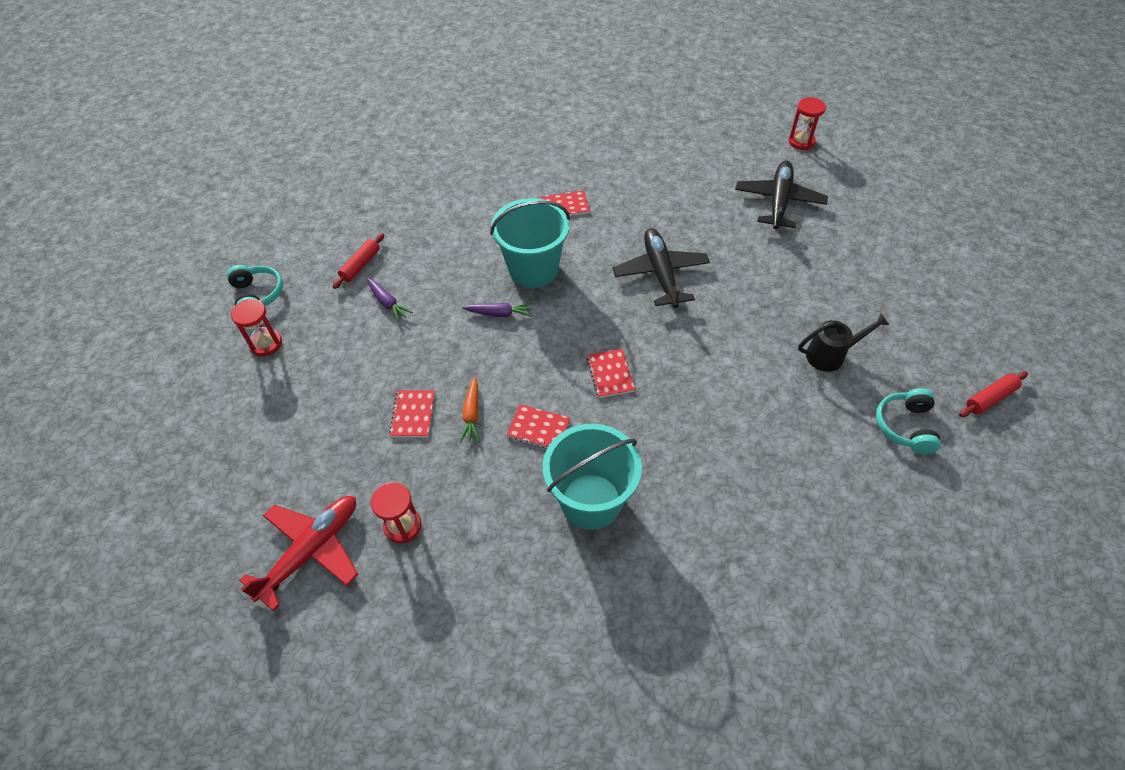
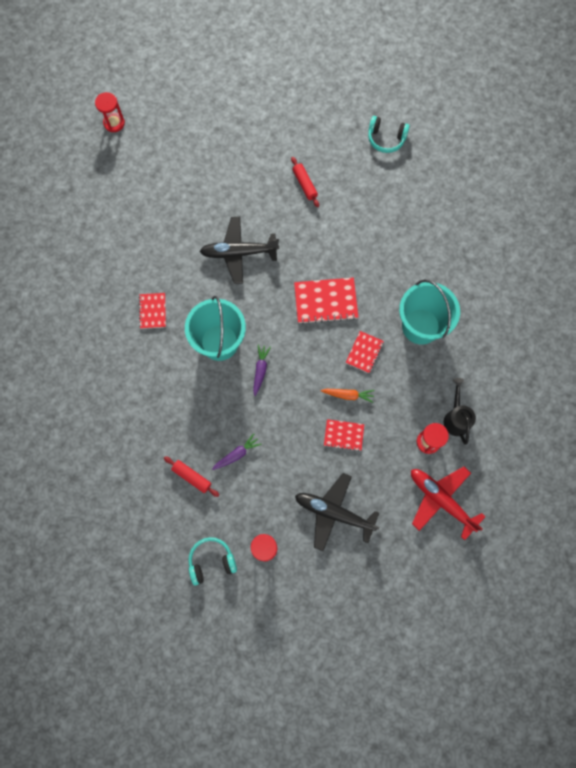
camera: 85 degrees left, 20 degrees up
red notebook [587,349,635,398] -> red notebook [294,277,358,324], size x1.67
black plane [735,161,828,229] -> black plane moved to [295,473,379,551]
black watering can [798,313,889,372] -> black watering can moved to [444,378,476,445]
red rolling pin [959,371,1028,417] -> red rolling pin moved to [291,157,319,207]

